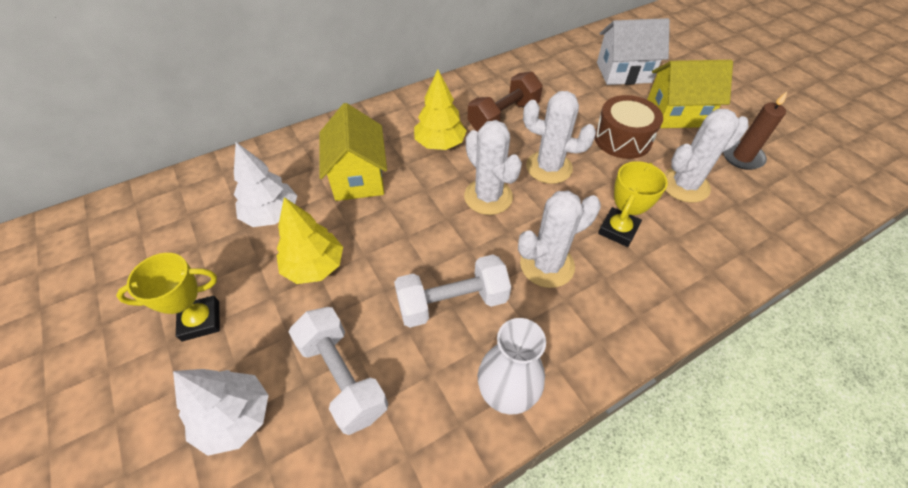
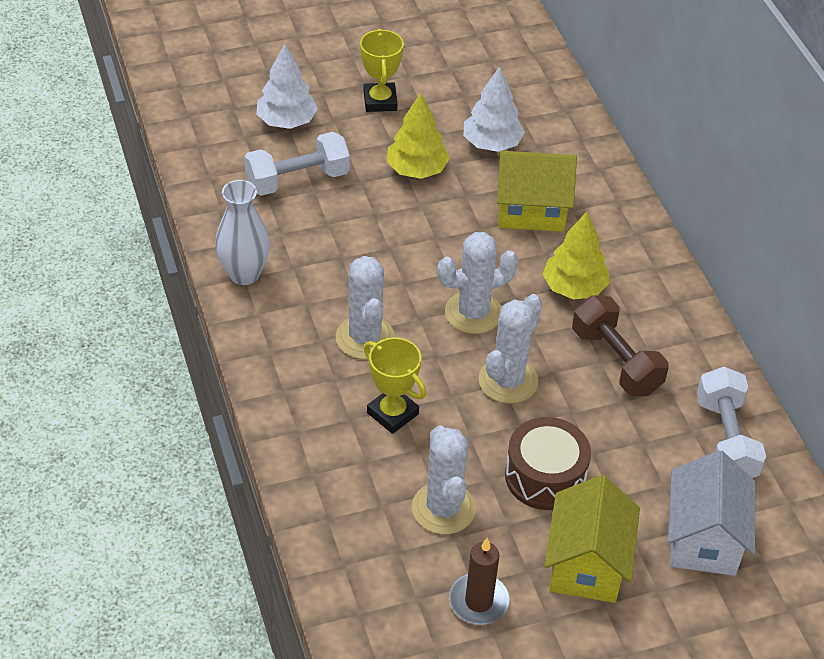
camera: 100 degrees right, 5 degrees down
white dumbbell [394,254,511,328] -> white dumbbell moved to [697,367,766,478]

